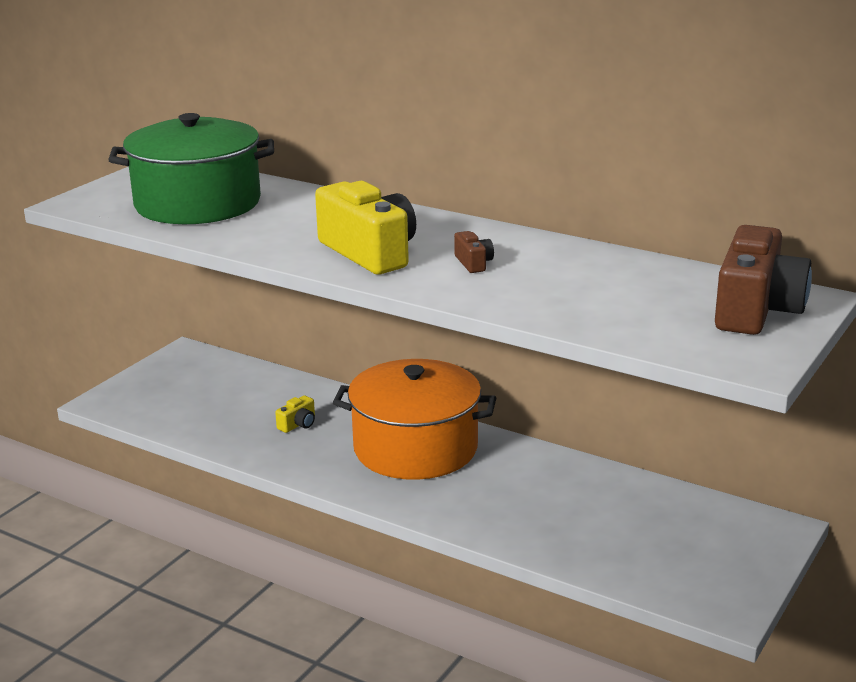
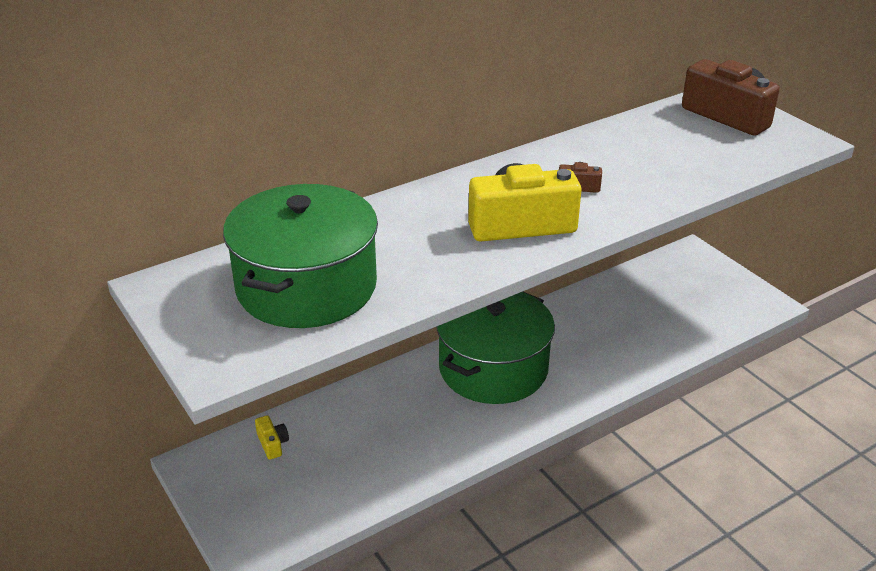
camera: 65 degrees left, 10 degrees up
yellow camera [275,395,315,433] -> yellow camera moved to [255,415,289,460]
orange pot [333,359,496,480] -> green pot [436,292,555,404]

